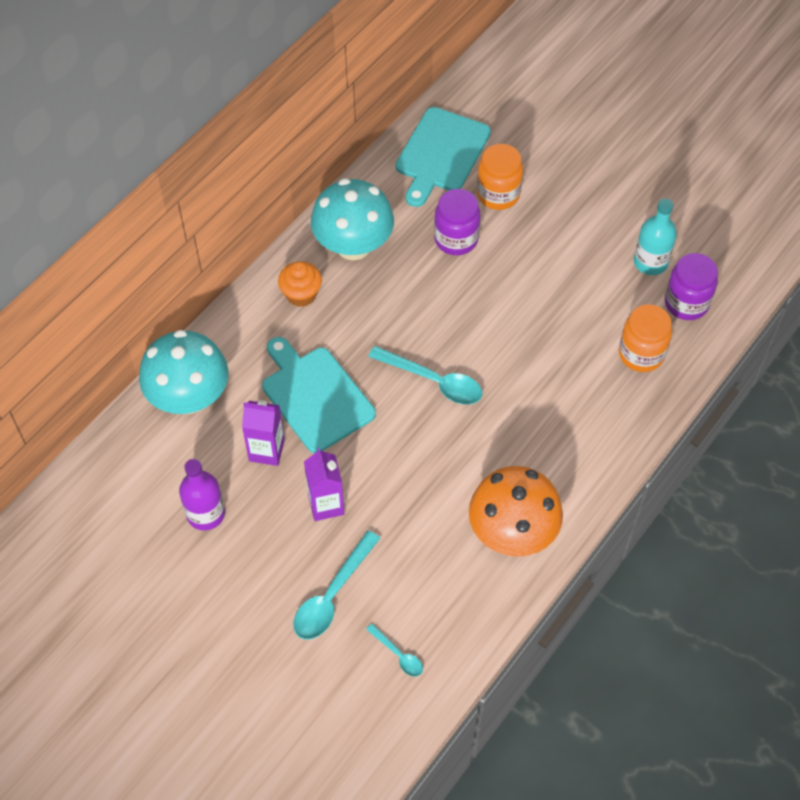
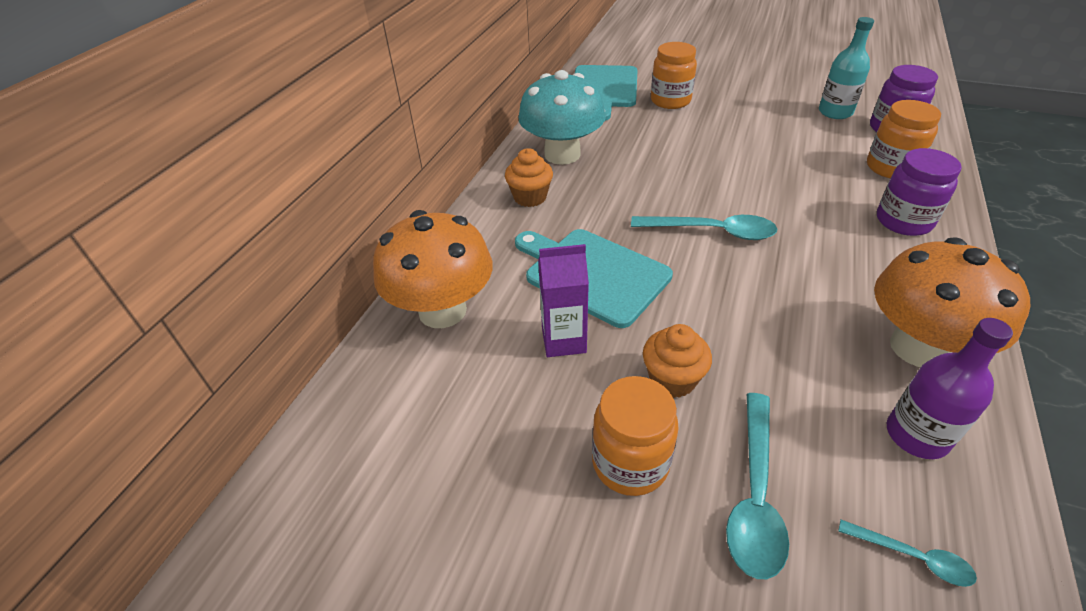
camera: 15 degrees left, 15 degrees down
turquoise mushroom [139,330,229,414] -> orange mushroom [373,210,493,328]
purple bottle [179,459,225,531] -> purple bottle moved to [887,318,1013,459]
purple carton [304,448,344,521] -> orange cupcake [643,324,712,398]
purple jar [434,189,480,255] -> purple jar moved to [877,148,962,236]
none -> orange jar [592,376,679,496]

